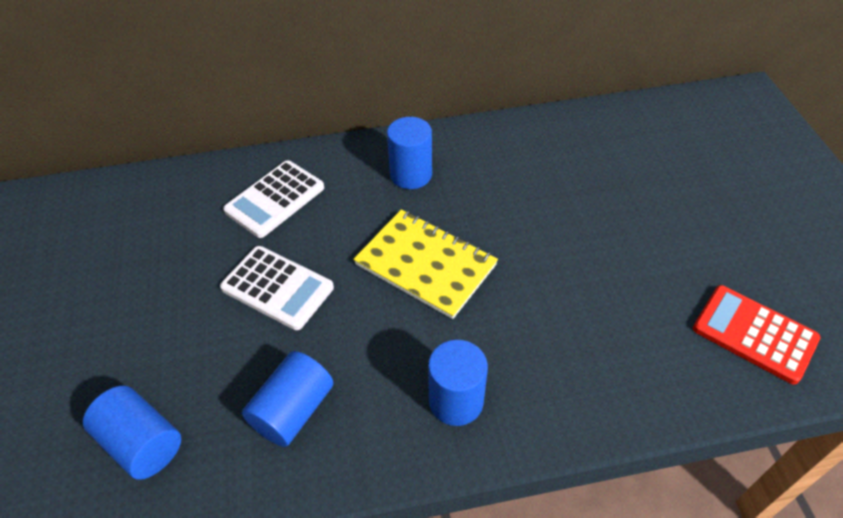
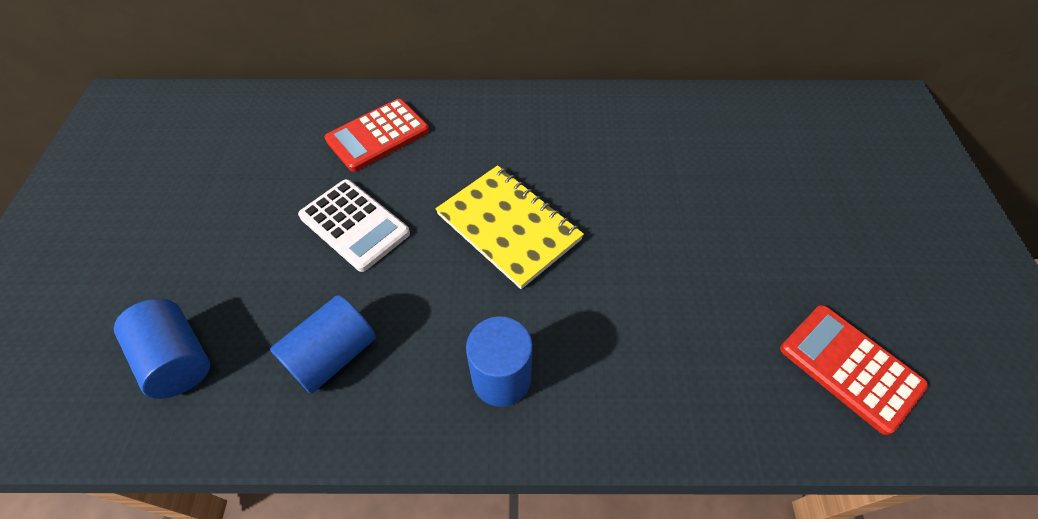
camera: 10 degrees right, 5 degrees up
white calculator [223,160,324,238] -> red calculator [325,99,429,172]
blue cylinder [387,117,432,189] -> none

